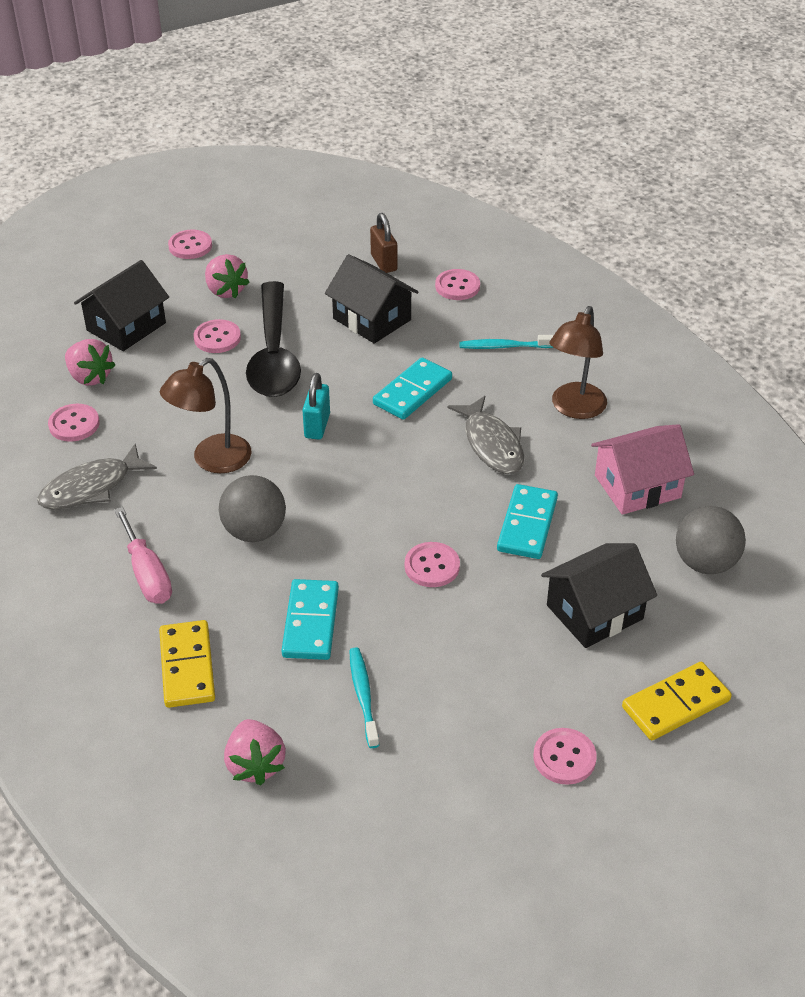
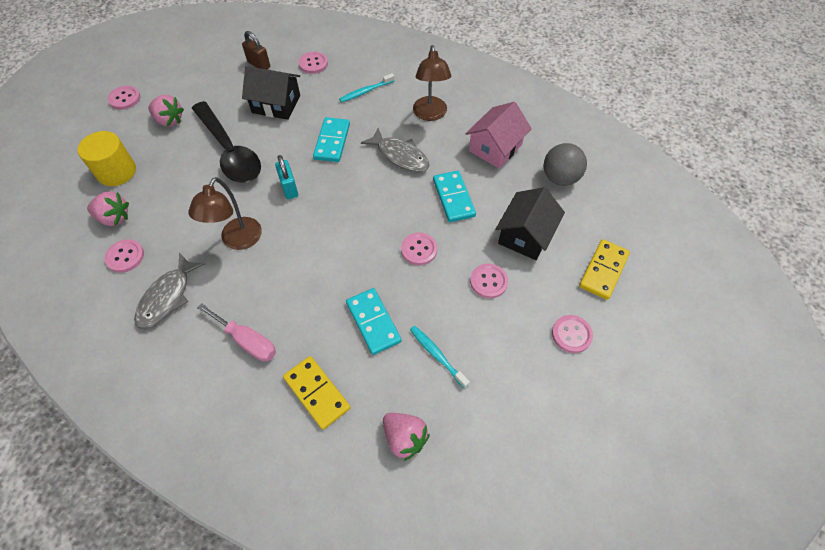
camera: 30 degrees left, 15 degrees up
black house [74,260,169,351] -> yellow cylinder [78,131,136,186]
pink button [193,319,241,353] -> pink button moved to [470,264,508,299]
grey ball [219,475,286,542] -> none

